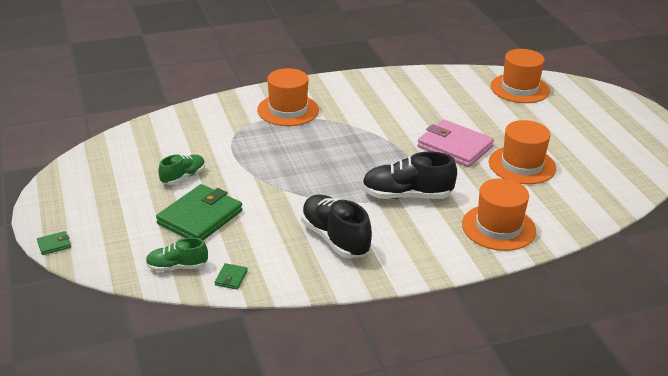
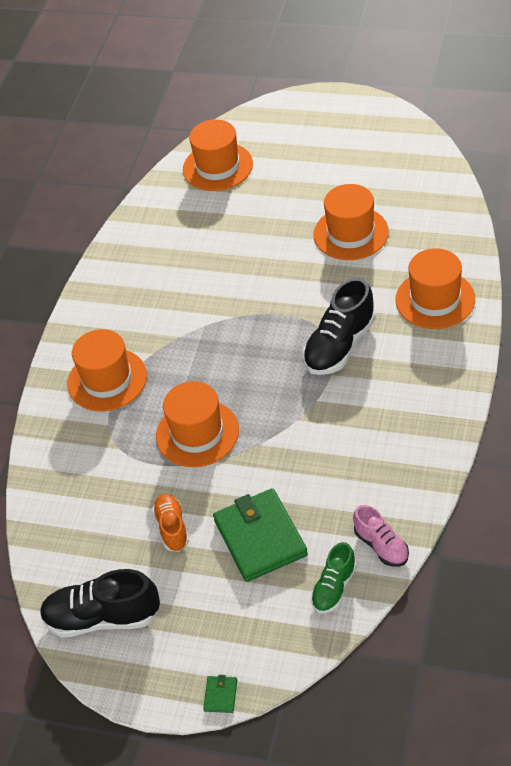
camera: 50 degrees left, 15 degrees up
green shoe [158,155,205,185] -> orange shoe [152,494,189,552]
green wallet [215,263,248,290] -> pink shoe [353,505,409,567]
black shoe [301,194,372,258] -> black shoe moved to [40,569,160,637]
pink wallet [417,119,494,167] -> none
none -> orange hat [156,381,239,467]

